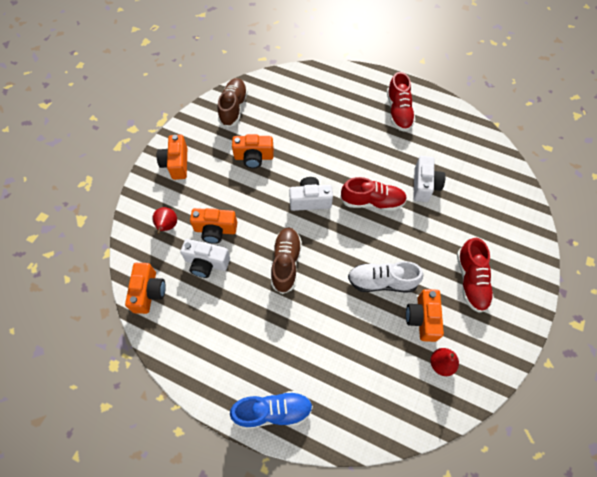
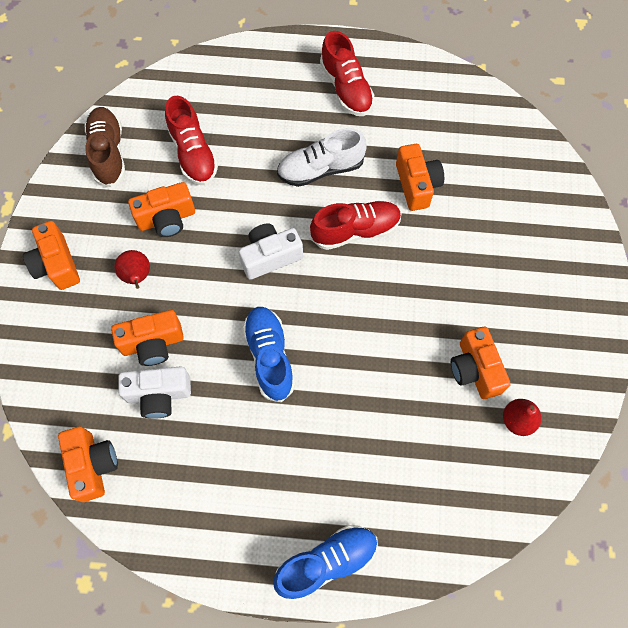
camera: 20 degrees left, 5 degrees up
red pear [152,207,177,234] -> red pear moved to [114,250,150,289]
brown shoe [271,228,302,294] -> blue shoe [242,306,295,402]
white shoe [348,261,424,292] -> white shoe moved to [277,128,367,187]
white camera [413,156,445,202] -> orange camera [396,144,444,211]
red shoe [457,238,494,313] -> red shoe moved to [165,96,218,185]

